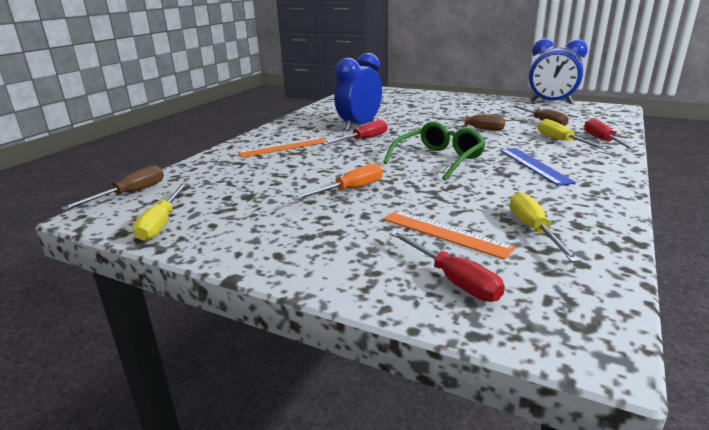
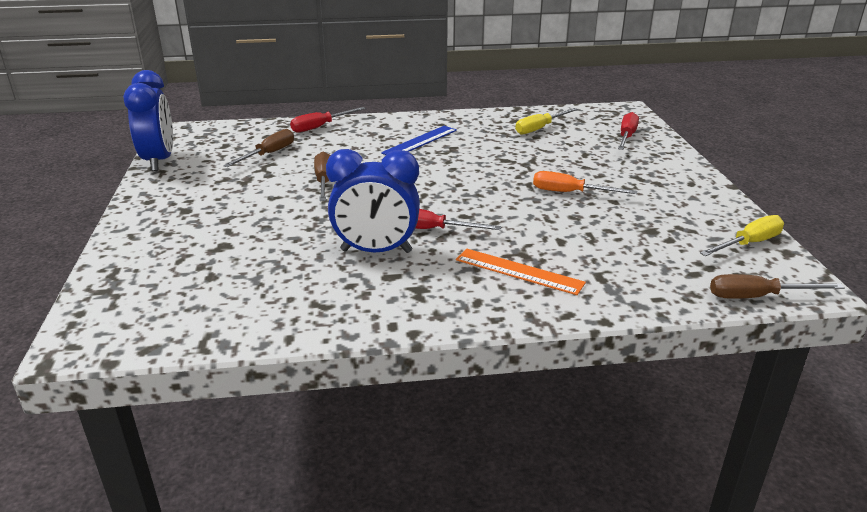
camera: 125 degrees left, 5 degrees up
green glasses [383,122,486,181] -> none
orange ruler [383,210,516,260] -> none
yellow screwdriver [538,119,608,150] -> none

